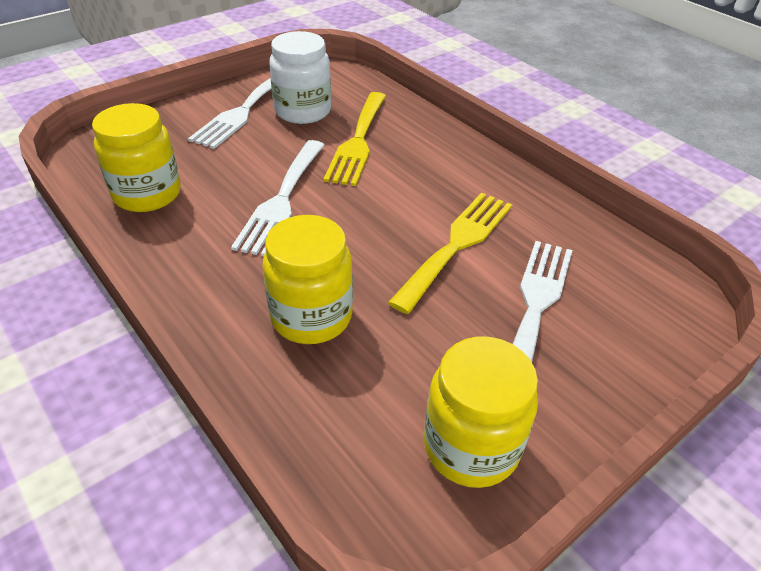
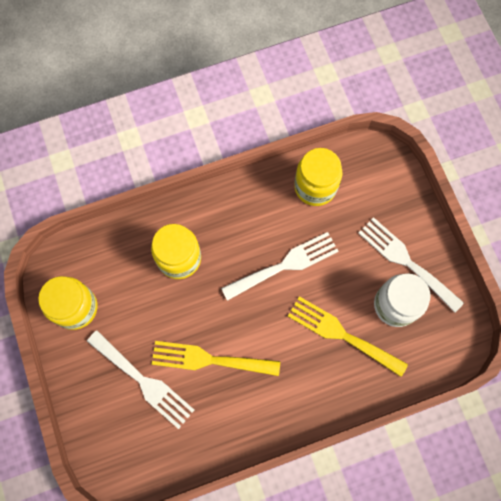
camera: 110 degrees right, 30 degrees up
white fork [231,140,324,256] -> white fork turned 120 degrees clockwise [221,232,339,301]
yellow fork [388,192,512,314] -> yellow fork turned 135 degrees clockwise [152,341,280,376]

